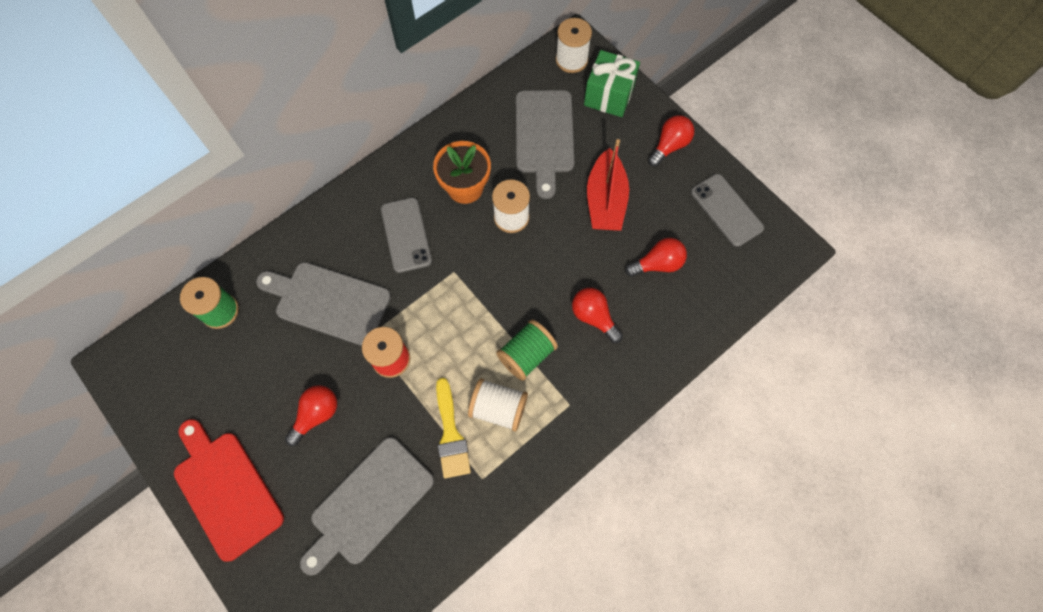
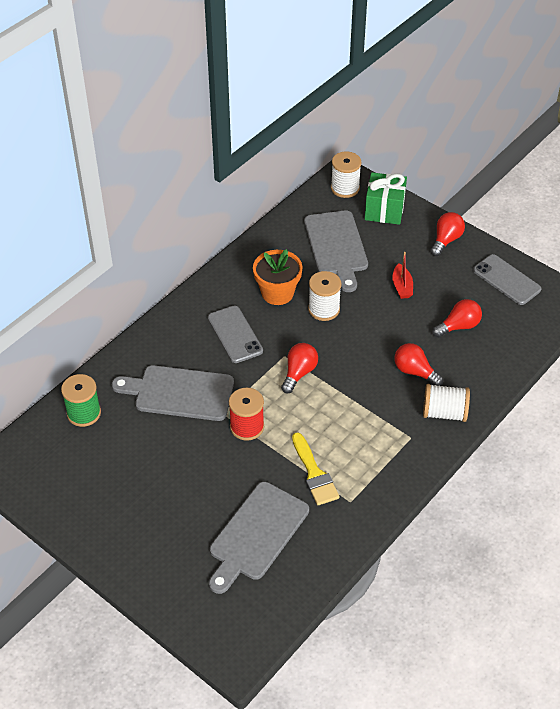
camera: 10 degrees left, 20 degrees down
red cutting board [174,419,284,562] -> none
red light bulb [285,385,337,446] -> red light bulb moved to [281,343,318,394]
white spool [468,378,528,431] -> white spool moved to [423,384,470,422]
green spool [496,320,558,381] -> none
red boat [587,139,629,231] -> red boat [392,252,413,299], size x0.55

